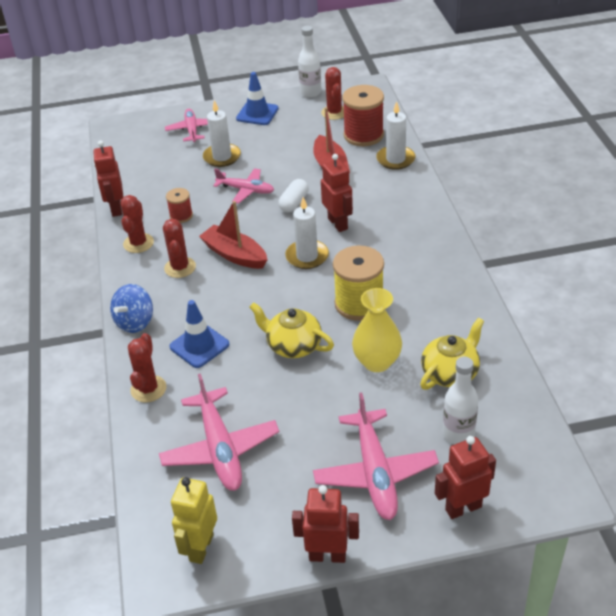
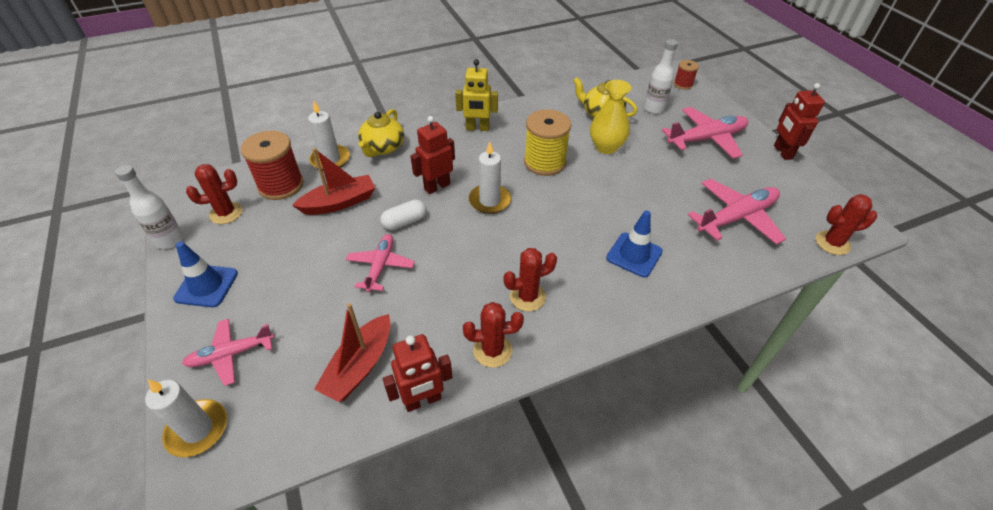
camera: 105 degrees left, 5 degrees up
blue spinning top [110,284,153,333] -> none
red cactus [128,333,167,402] -> red cactus moved to [816,194,877,255]
red spool [166,188,193,223] -> red spool moved to [674,60,699,90]
yellow robot [171,477,217,564] -> yellow robot moved to [455,59,498,131]
red boat [199,201,267,269] -> red boat moved to [314,303,391,402]
white candle [203,100,241,167] -> white candle moved to [145,379,227,457]
yellow teapot [249,302,334,358] -> yellow teapot moved to [358,109,404,157]
white capsule [278,179,309,213] -> white capsule turned 45 degrees counterclockwise [380,199,426,230]
red robot [435,436,496,519] -> none

